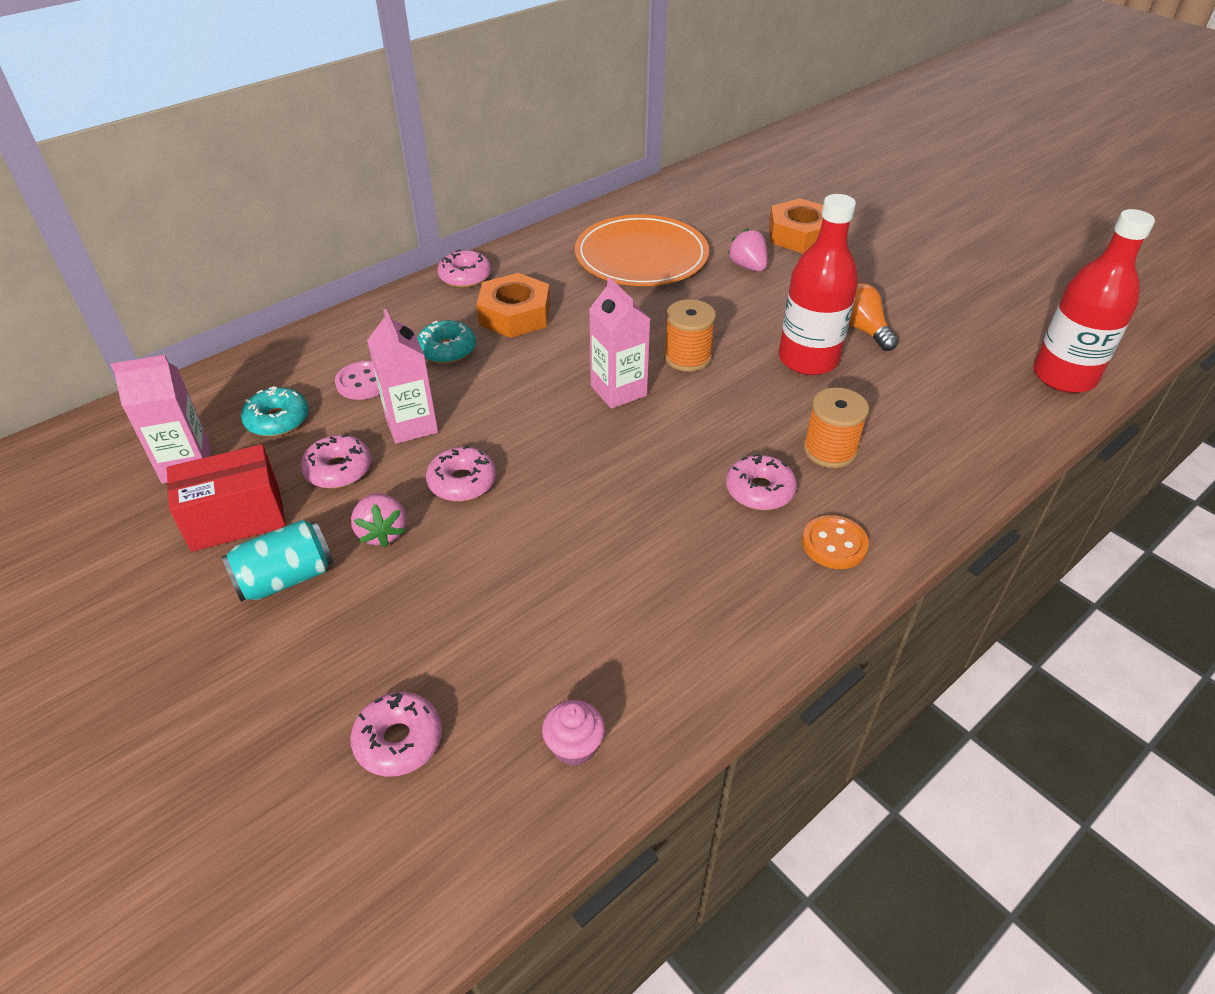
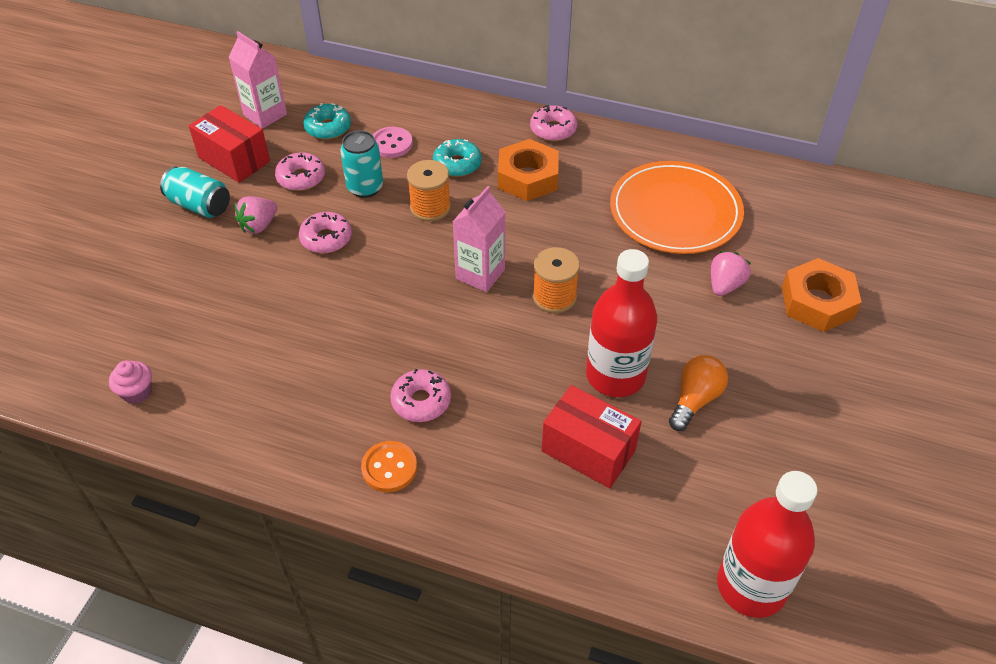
camera: 60 degrees right, 5 degrees up
pink donut [350,692,442,777] -> none
pink carton [367,309,438,444] -> turquoise can [340,130,383,198]
orange spool [803,387,869,468] -> orange spool moved to [407,160,451,221]
none -> red box [542,385,642,488]

